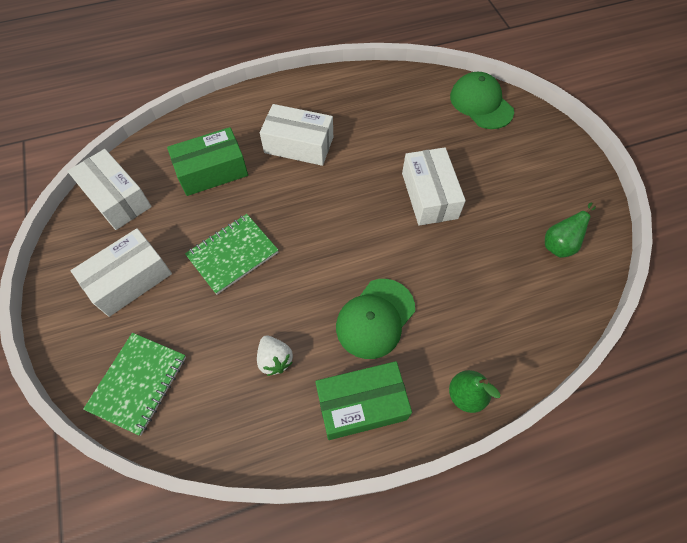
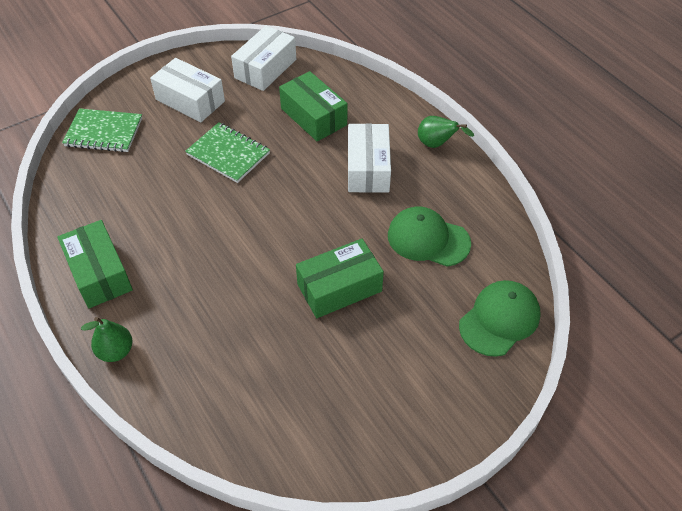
camera: 75 degrees right, 10 degrees down
white strawberry [257,336,293,376] -> none
green cap [336,279,415,359] -> green cap moved to [388,207,471,267]
white box [402,147,466,226] -> green box [296,239,384,318]
green pear [545,202,596,258] -> green pear moved to [418,116,474,148]

